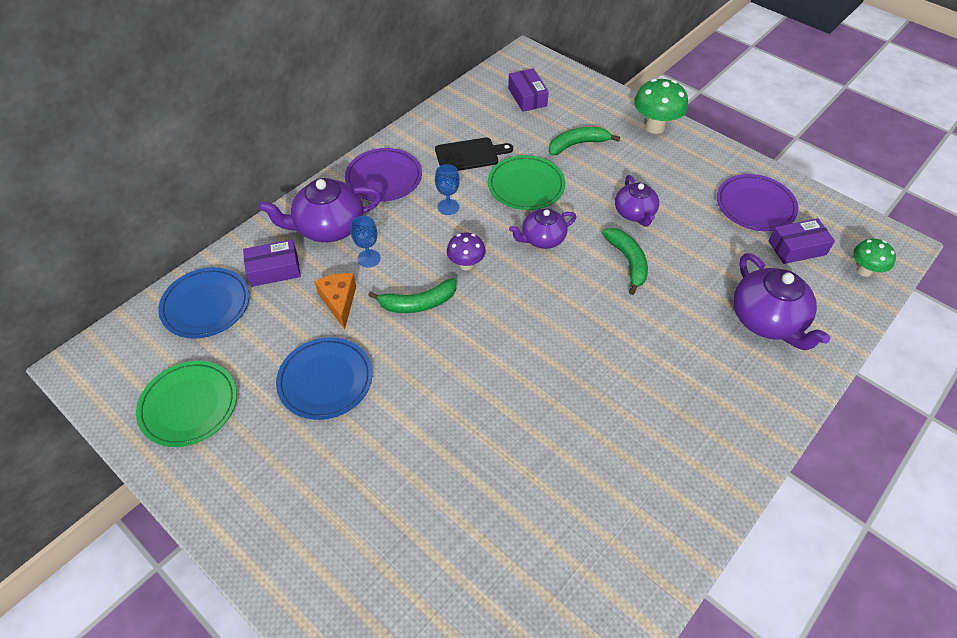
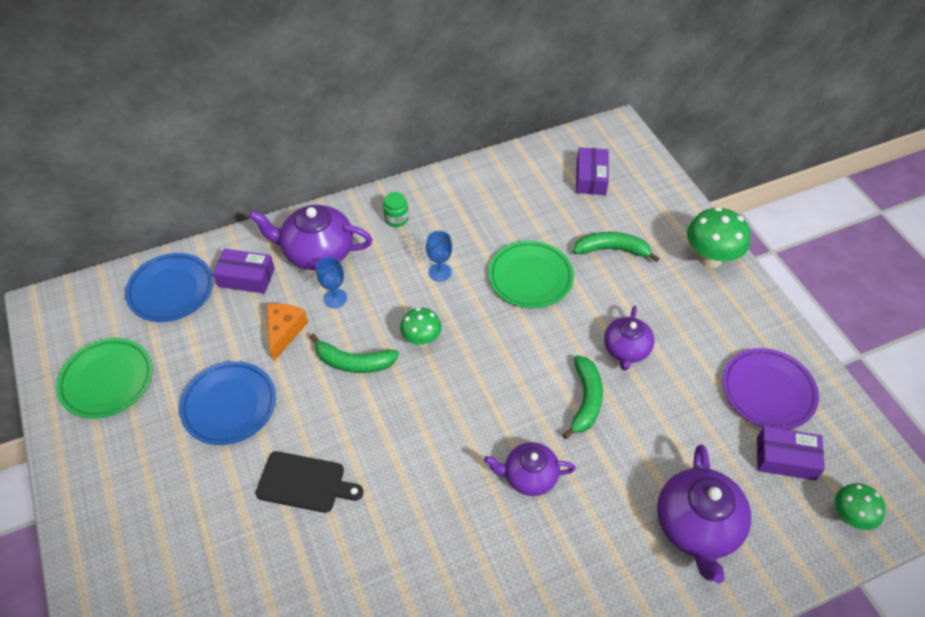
camera: 25 degrees right, 0 degrees up
purple plate [345,148,422,202] -> green jar [383,192,409,227]
black cutting board [435,138,513,171] -> black cutting board moved to [256,451,364,513]
purple mushroom [447,232,486,270] -> green mushroom [400,308,442,347]
purple teapot [509,208,576,249] -> purple teapot moved to [484,442,576,496]

